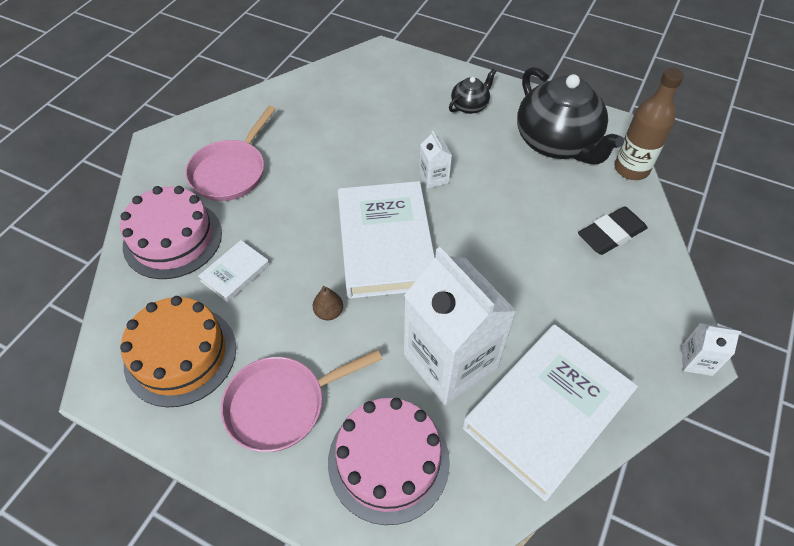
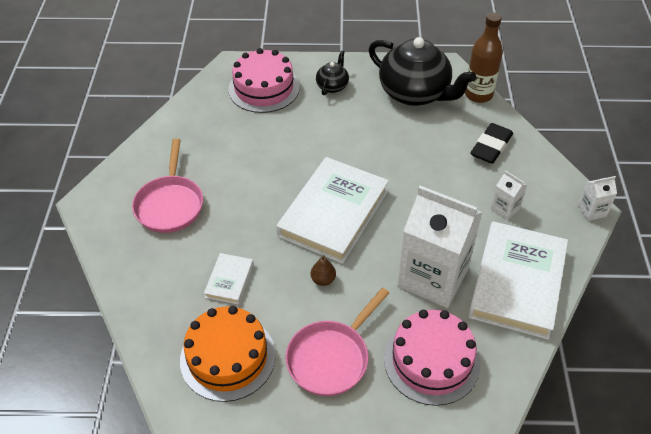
camera: 25 degrees left, 5 degrees down
pink cake [120,186,222,279] -> pink cake moved to [228,48,300,113]
white book [338,181,435,299] -> white book turned 60 degrees clockwise [276,157,389,264]
white carton [419,131,452,189] -> white carton moved to [491,170,527,220]

